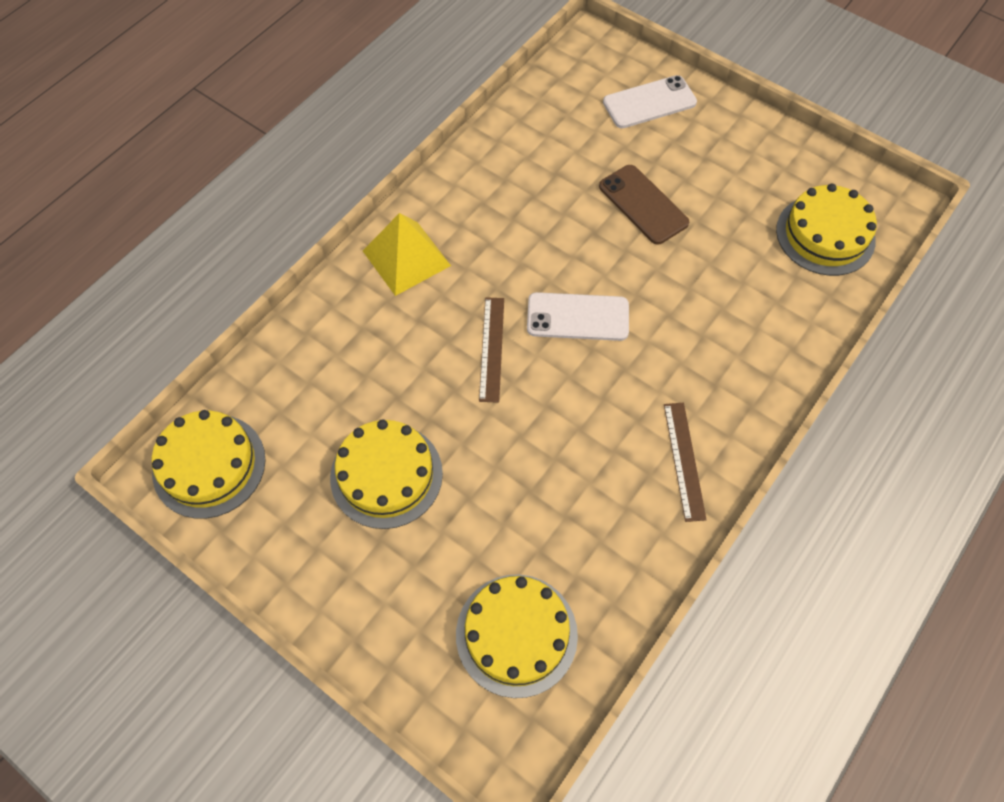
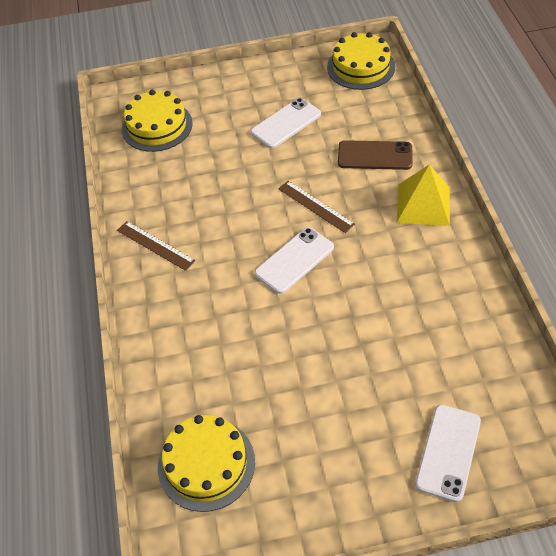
camera: 135 degrees right, 10 degrees down
yellow cake [330,419,443,529] -> white phone [251,98,321,148]
brown phone [599,165,689,245] -> brown phone moved to [338,140,413,170]

